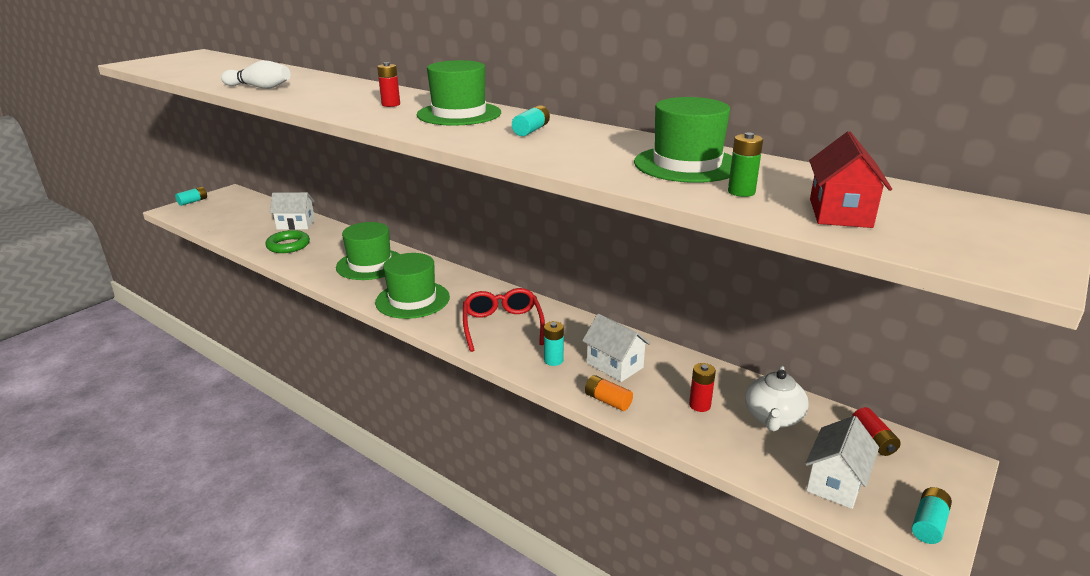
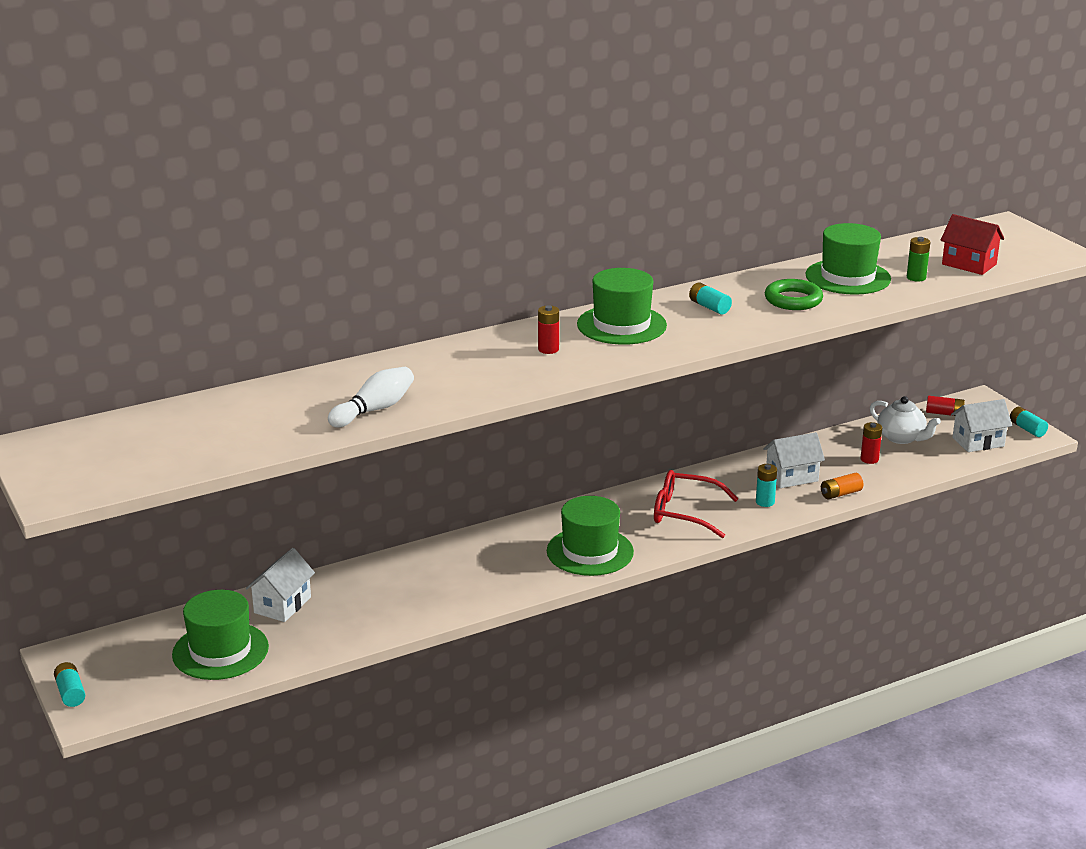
camera: 65 degrees left, 0 degrees up
green ring [265,230,310,253] -> green ring moved to [765,279,823,310]
green hat [336,222,399,280] -> green hat moved to [172,590,269,680]
white house [805,416,879,509] -> white house turned 75 degrees counterclockwise [951,399,1012,452]

